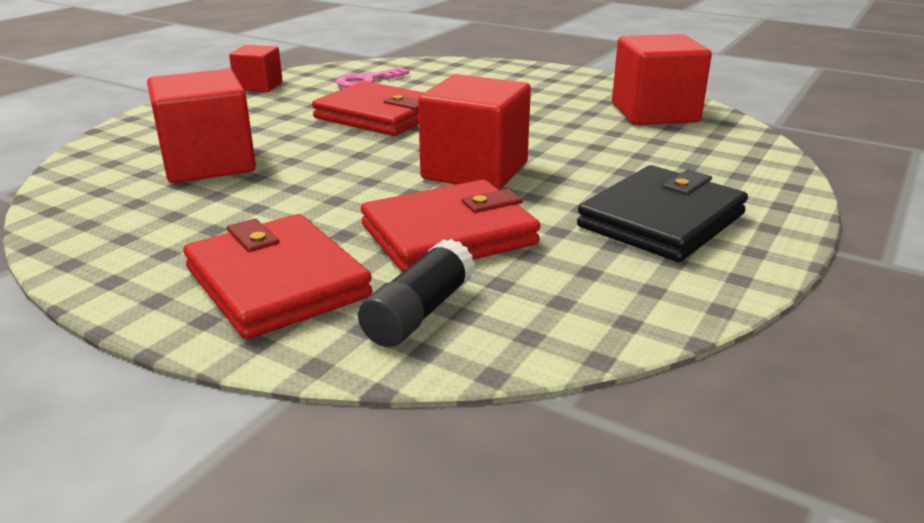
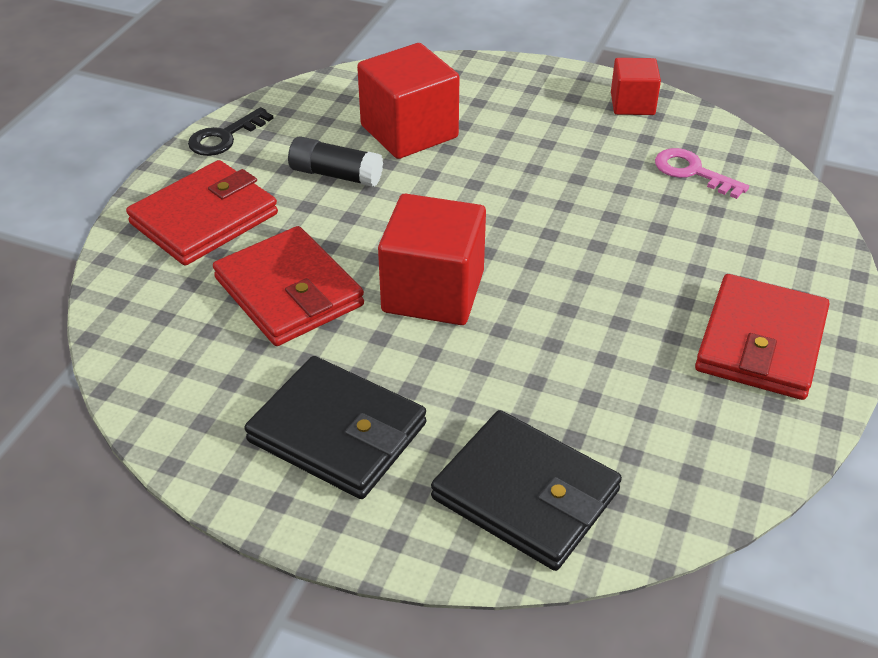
camera: 80 degrees right, 15 degrees up
red wallet [312,81,425,136] -> red wallet moved to [695,274,829,400]
black glue stick [358,239,475,347] -> black glue stick moved to [288,136,383,187]
red cube [612,34,712,125] -> none
none -> black key [188,107,274,156]
none -> black wallet [431,410,622,571]

